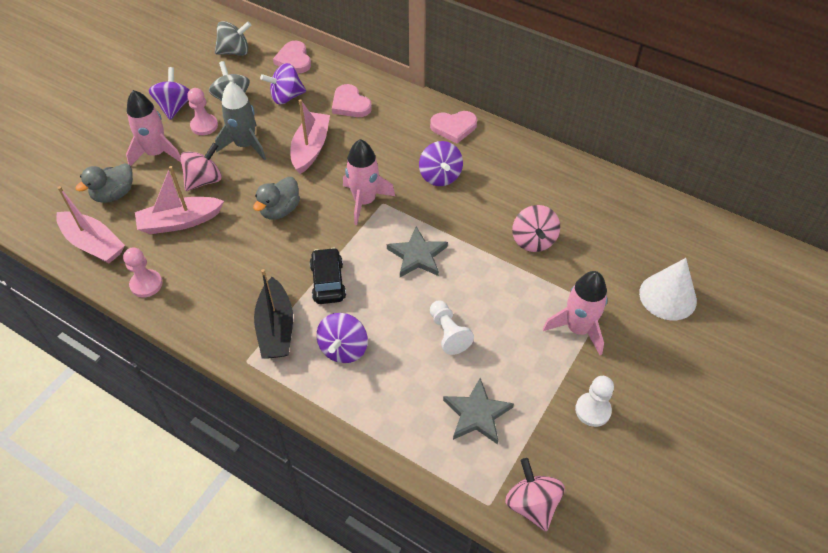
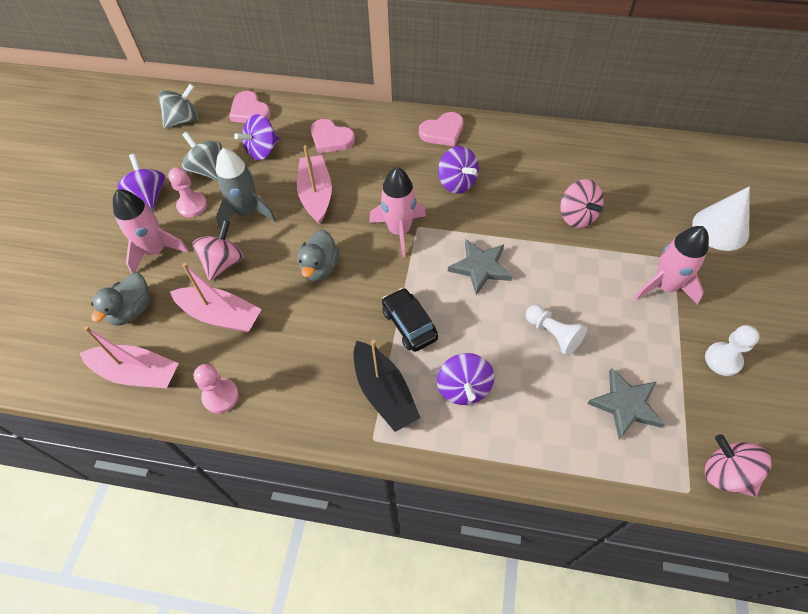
camera: 20 degrees left, 5 degrees up
pink boat [135,166,224,234] -> pink boat turned 120 degrees counterclockwise [170,263,262,332]

